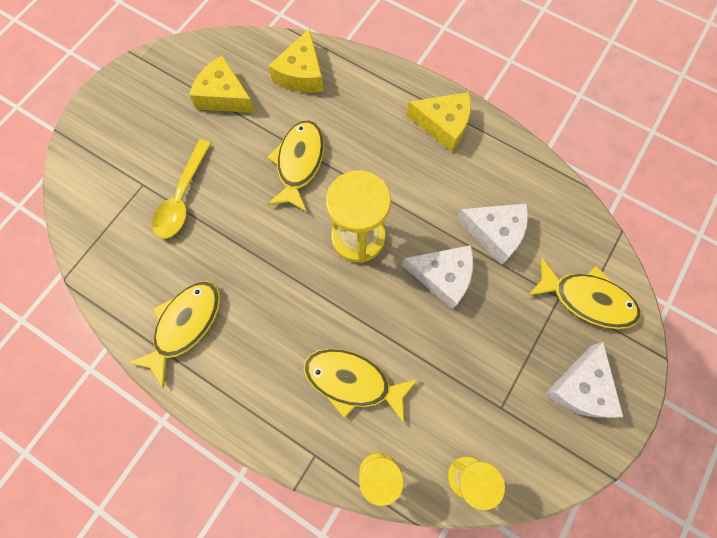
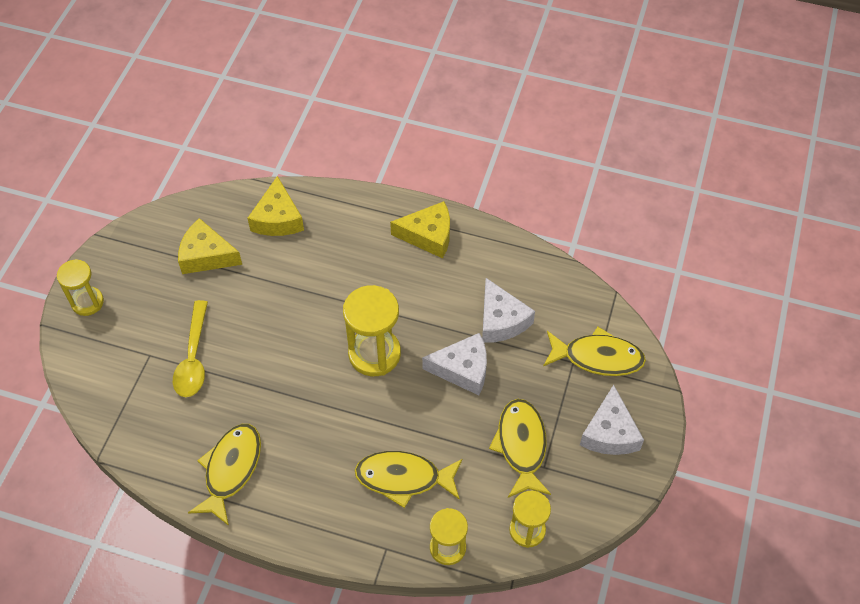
camera: 15 degrees left, 15 degrees down
yellow fish [267,120,324,212] -> yellow fish moved to [489,399,551,498]
white cheese [456,203,528,264] -> white cheese turned 60 degrees clockwise [482,278,535,343]
none -> yellow hourglass [57,259,104,316]

